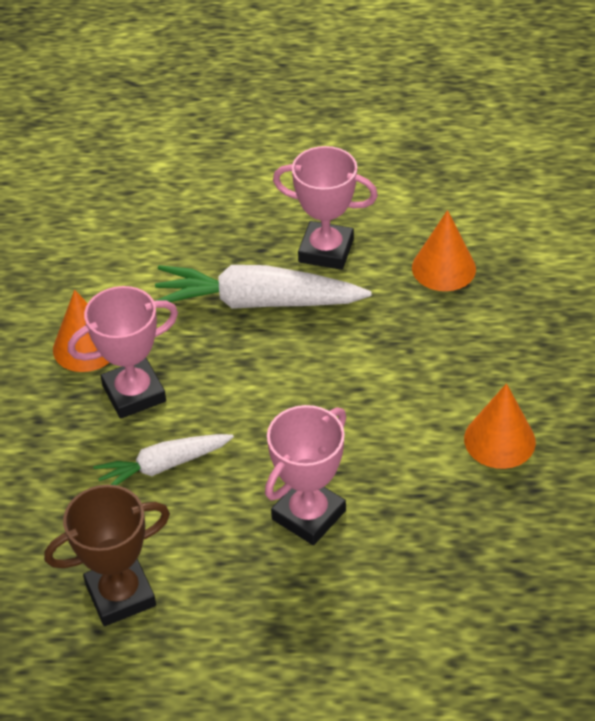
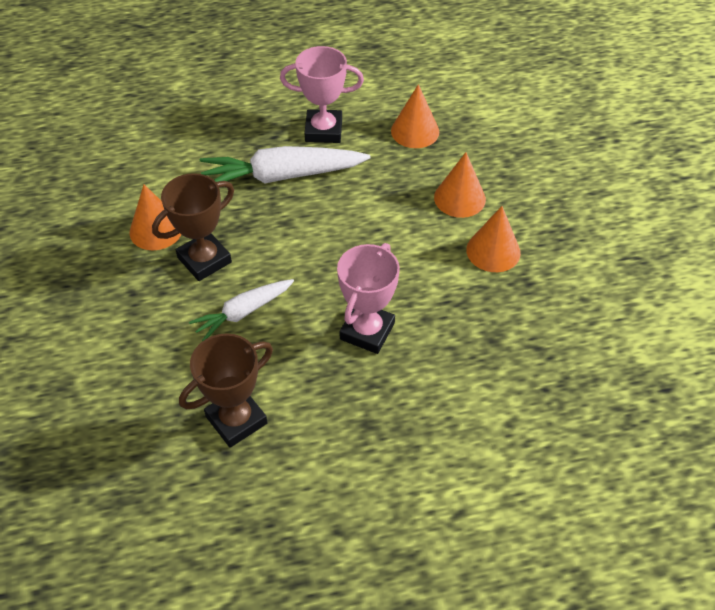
camera: 15 degrees left, 5 degrees up
pink trophy [68,286,178,419] -> brown trophy [152,173,234,281]
none -> orange cone [434,152,486,218]

